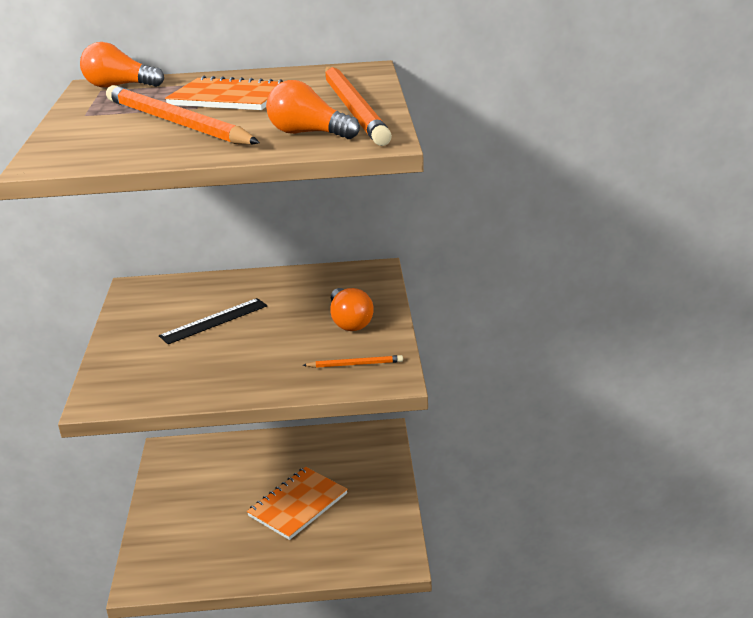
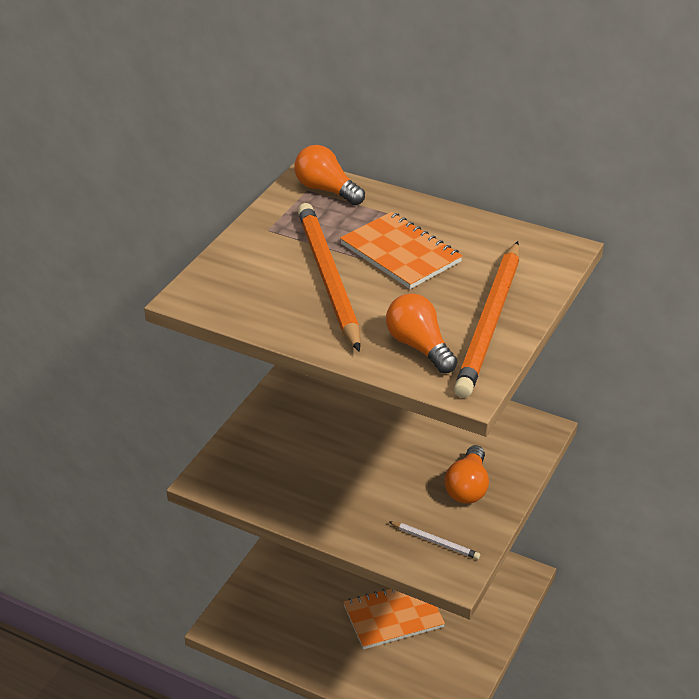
camera: 30 degrees right, 10 degrees up
black ruler [159,298,267,344] -> none
orange pencil [302,355,403,368] -> white pencil [389,521,480,559]

